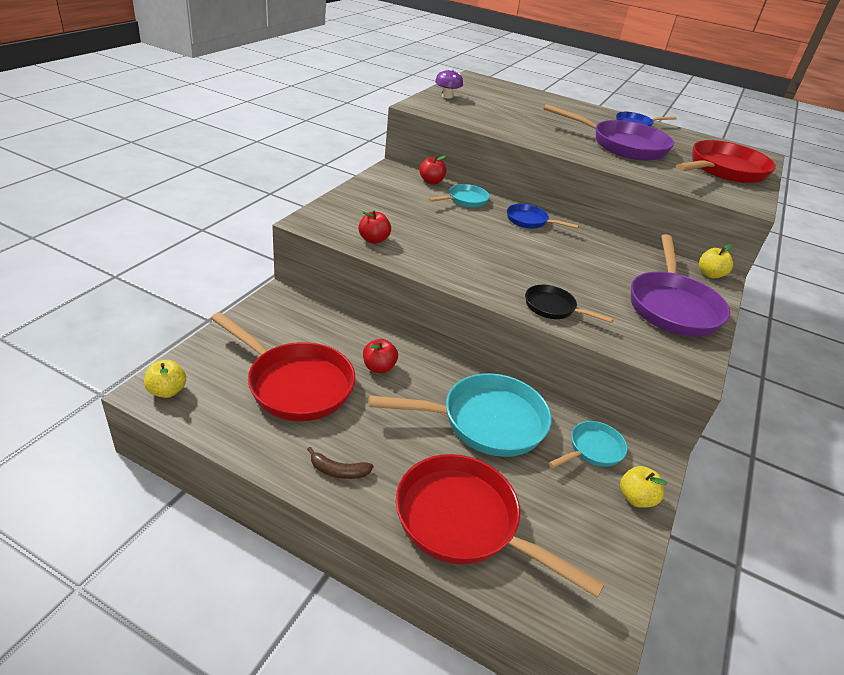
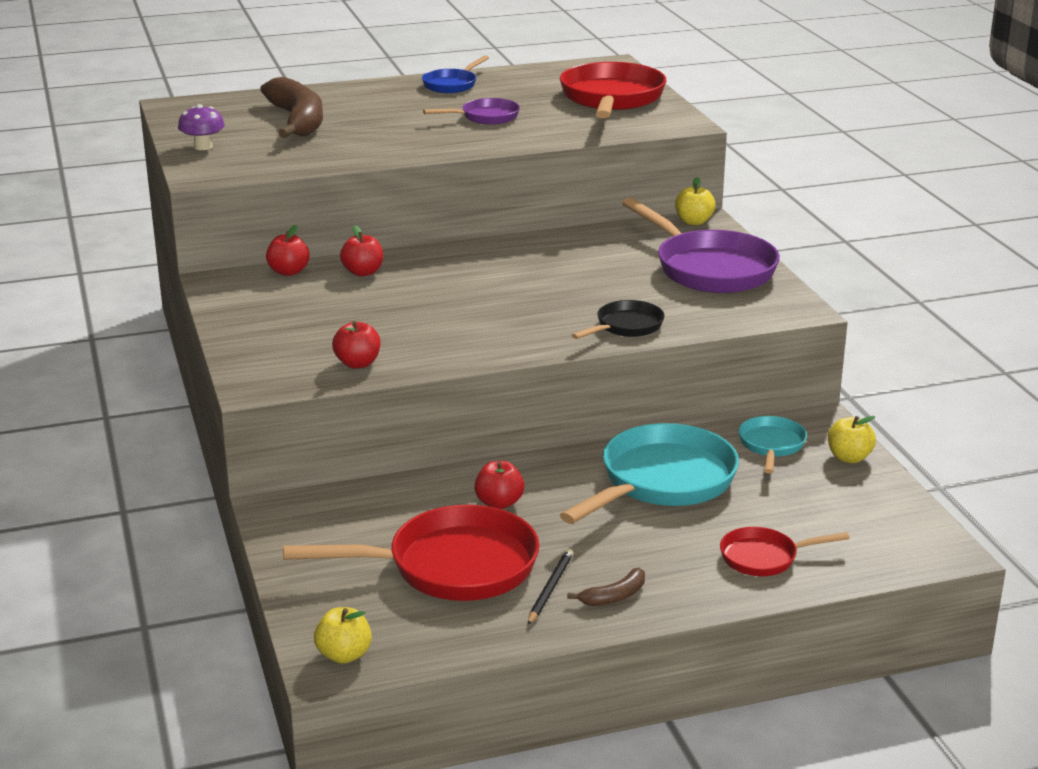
camera: 40 degrees left, 10 degrees down
red pan [396,454,605,598] -> red pan [720,527,850,576], size x0.52
turquoise pan [428,184,490,207] -> red apple [340,226,383,276]
blue pan [507,204,579,229] -> none
black pan [525,285,614,323] -> black pan turned 150 degrees clockwise [572,300,664,339]
purple pan [544,104,674,161] -> purple pan [423,98,520,125], size x0.52
none -> brown banana [260,77,323,138]
none -> black pencil [528,549,573,625]

